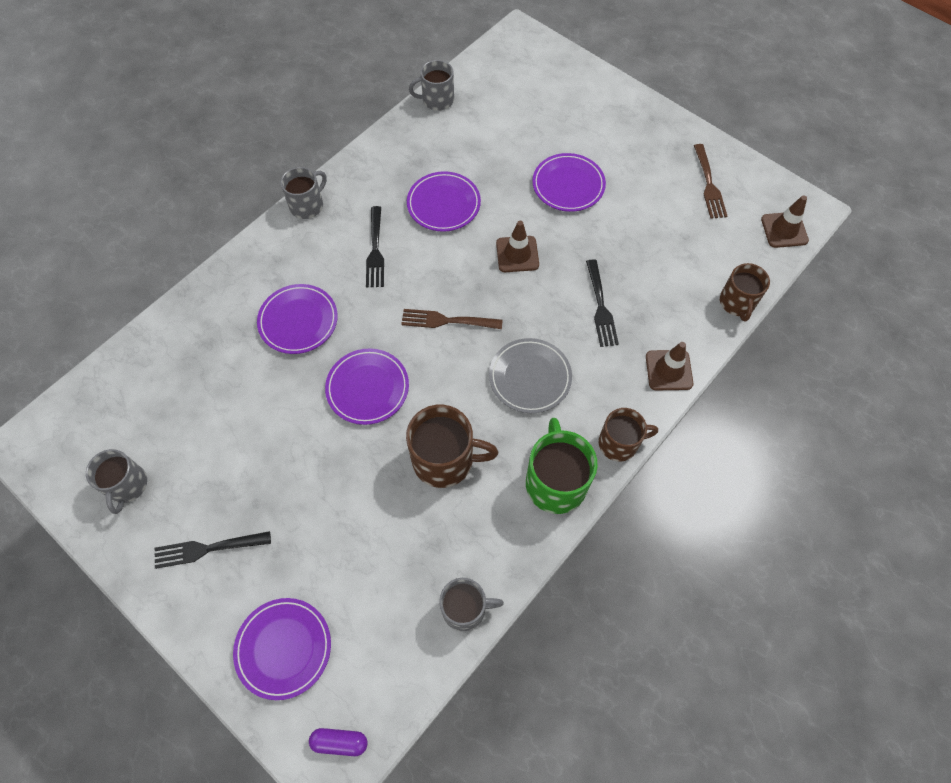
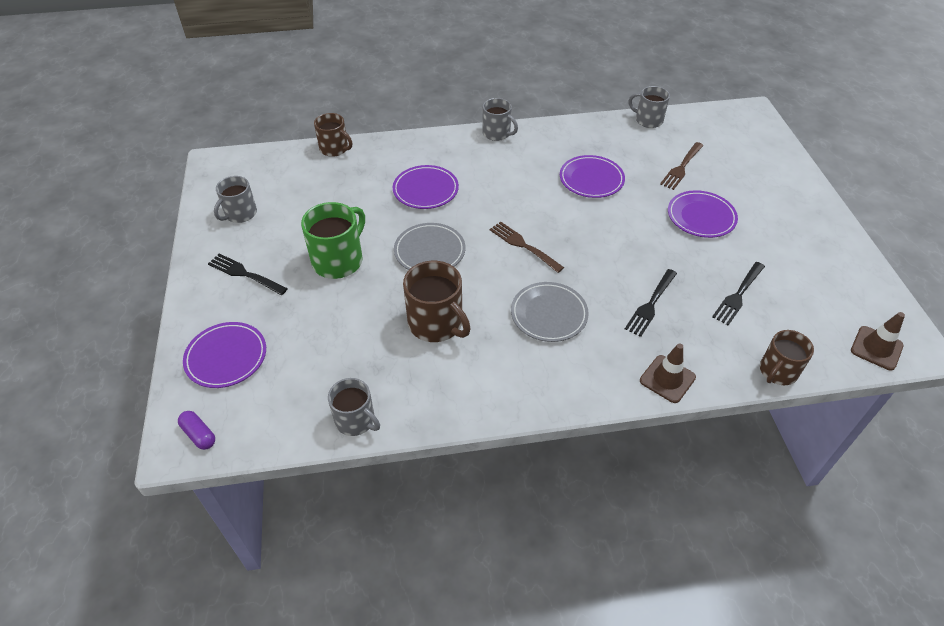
camera: 40 degrees right, 15 degrees down
grey mug [280,167,327,219] -> grey mug turned 45 degrees clockwise [482,98,518,141]
purple plate [325,349,409,425] -> grey plate [394,223,465,270]
black fork [366,206,384,287] -> black fork moved to [712,262,765,325]
brown traffic cone [496,221,539,272] -> none
green mug [526,418,598,514] -> green mug moved to [301,202,365,279]
brown mug [598,408,658,461] -> brown mug moved to [314,113,352,157]
brown fork [694,144,728,219] -> brown fork moved to [660,142,704,190]

